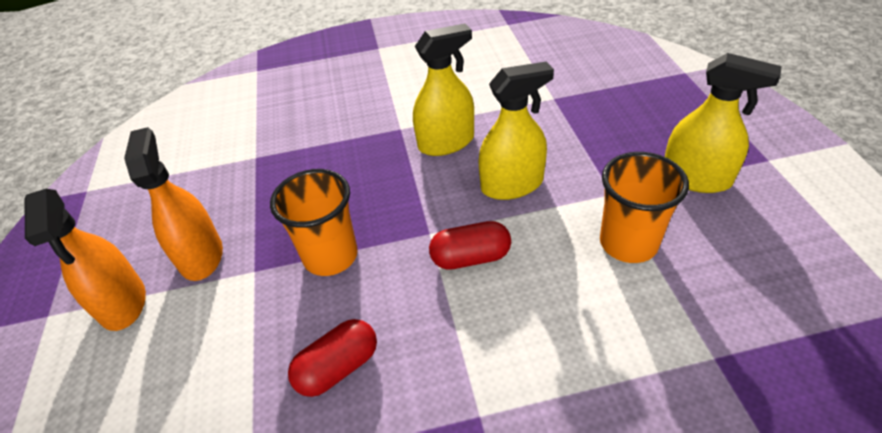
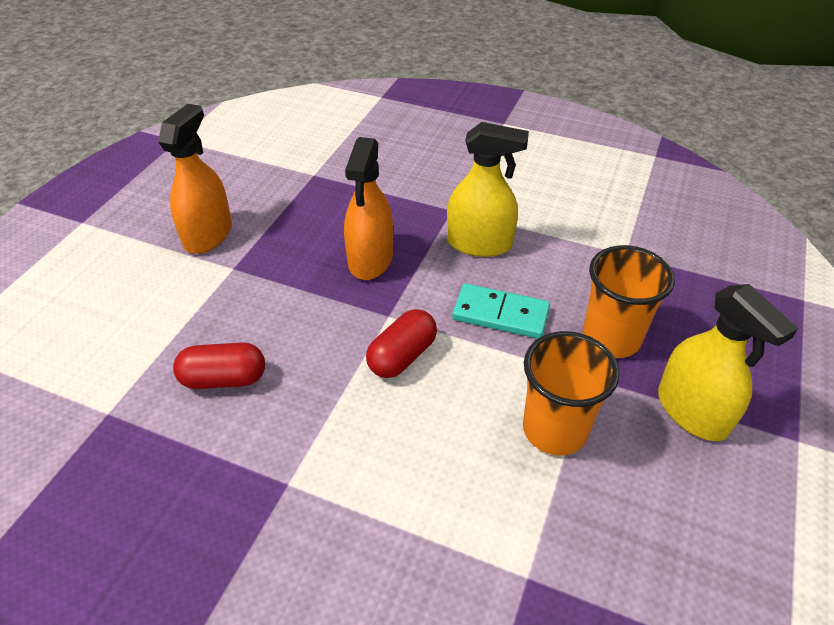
camera: 30 degrees right, 0 degrees up
orange spray bottle [25,189,146,331] -> orange spray bottle moved to [344,137,393,280]
orange cup [270,169,358,276] -> orange cup moved to [583,245,675,358]
red capsule [429,221,511,270] -> red capsule turned 75 degrees counterclockwise [366,309,437,378]
yellow spray bottle [478,61,554,200] -> turquoise domino [452,284,550,339]

